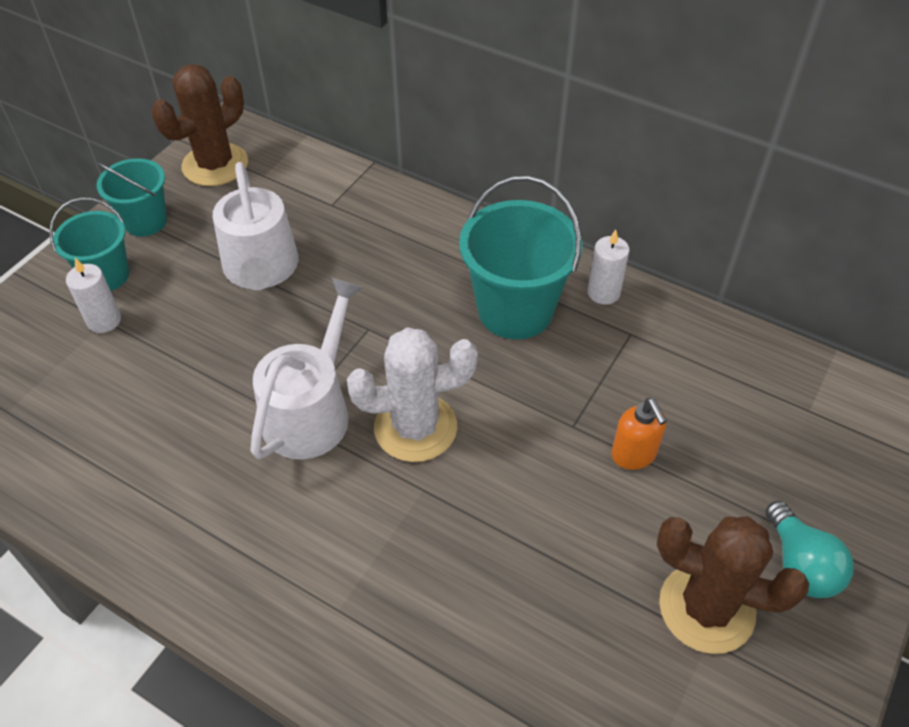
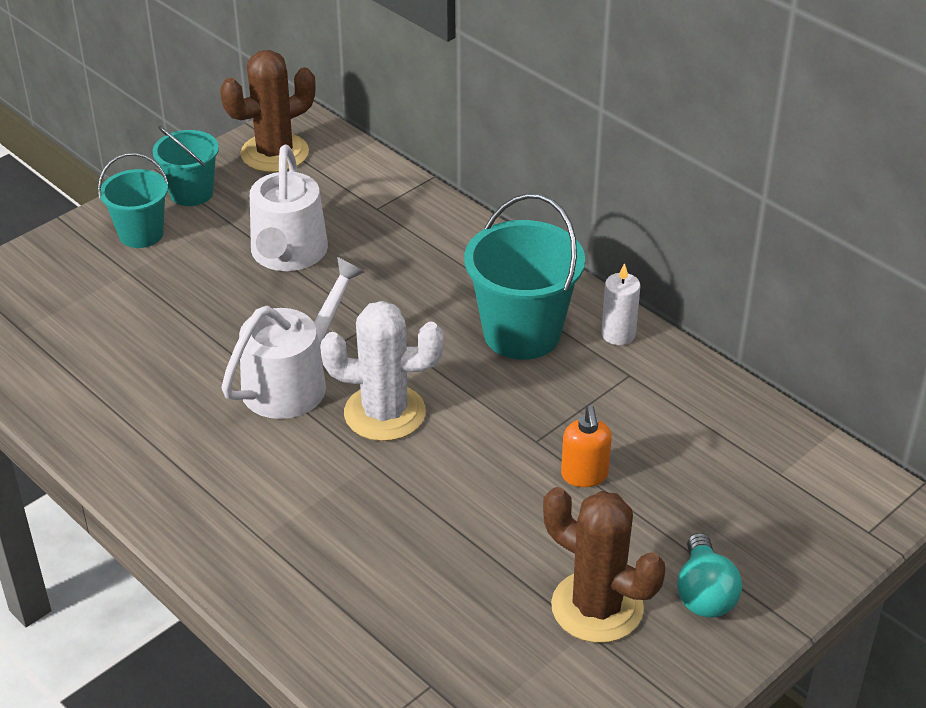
camera: 15 degrees right, 10 degrees down
white candle [66,258,121,333] -> none

